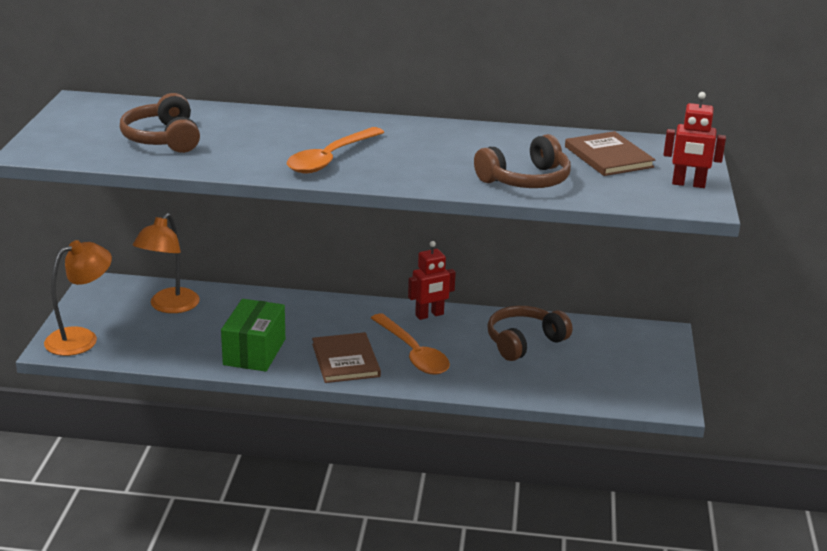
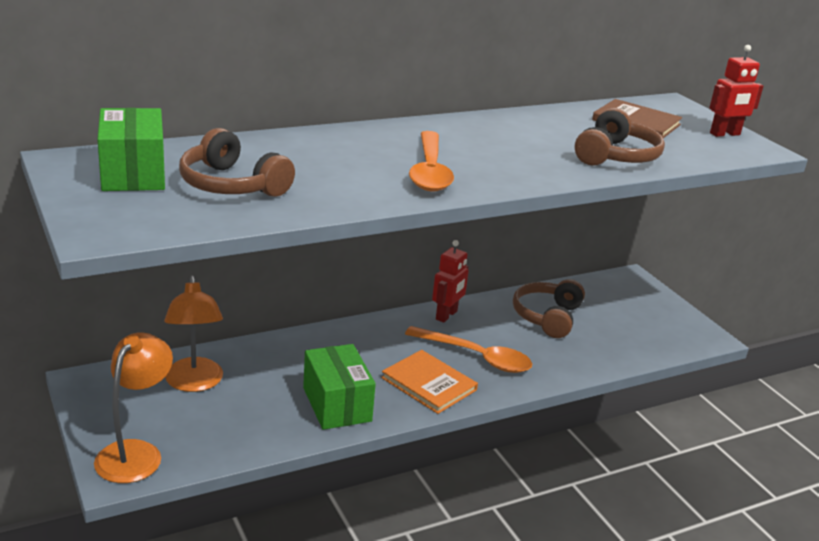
camera: 35 degrees left, 0 degrees up
brown book [312,332,381,383] -> orange book [381,350,478,414]
none -> green box [97,108,165,191]

